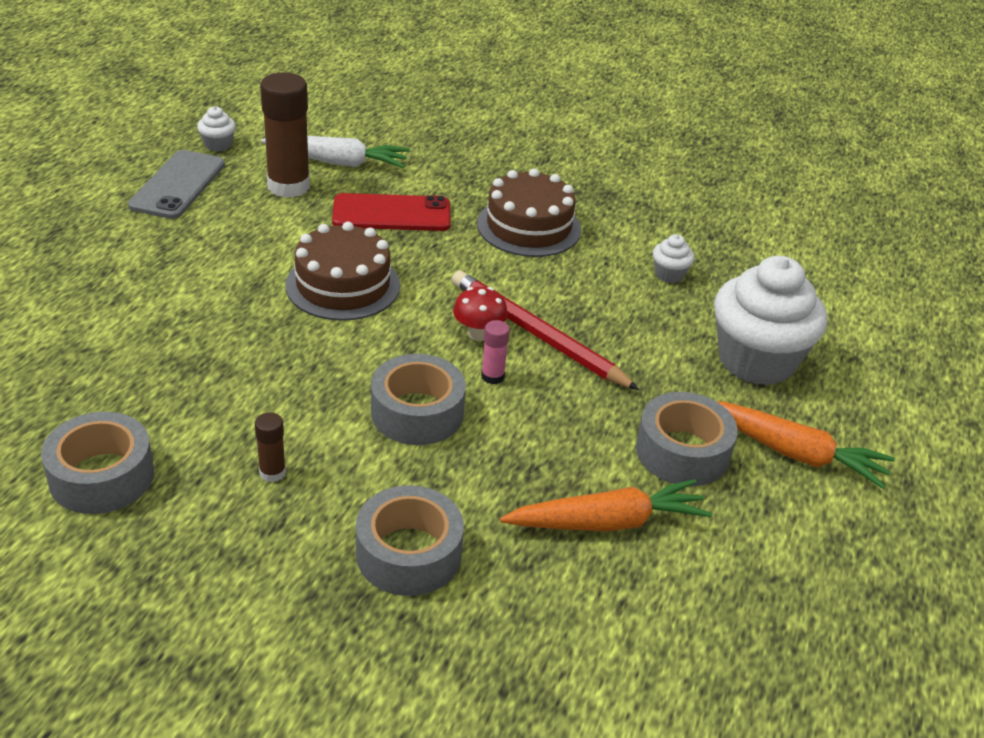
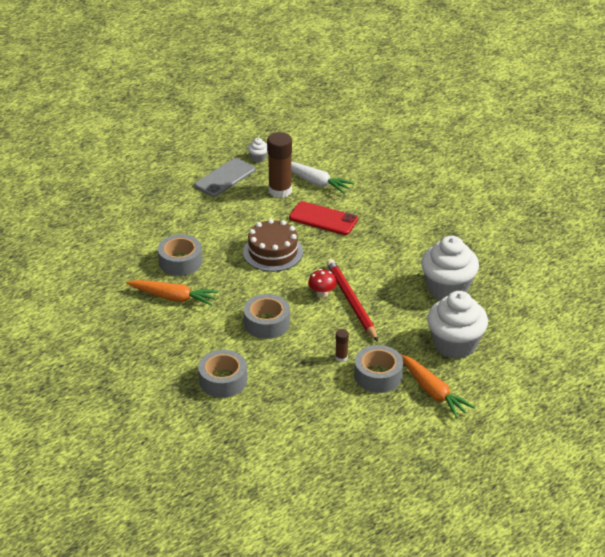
camera: 30 degrees right, 0 degrees up
grey tape [41,412,154,514] -> grey tape moved to [158,234,202,276]
brown glue stick [255,412,286,482] -> brown glue stick moved to [335,329,349,362]
brown cake [477,168,581,257] -> none
pink glue stick [481,320,510,384] -> none
orange carrot [500,479,712,531] -> orange carrot moved to [126,280,218,306]
white cupcake [652,234,694,283] -> white cupcake [421,236,479,299], size x2.41

